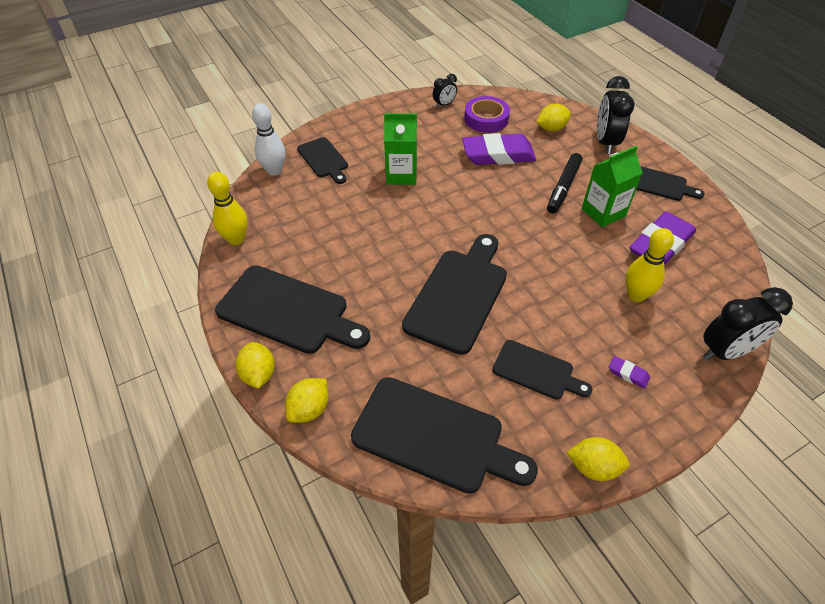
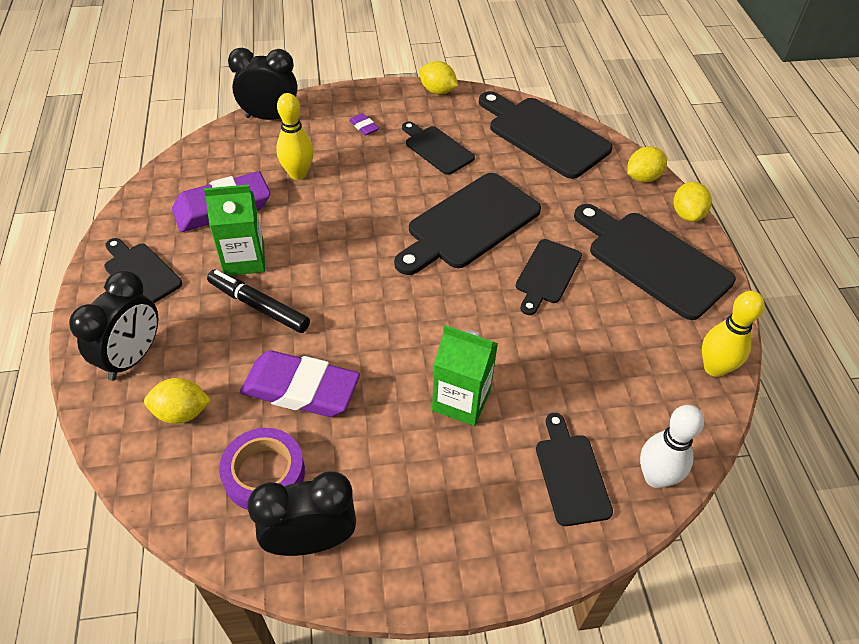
camera: 160 degrees left, 0 degrees up
black clock [433,74,457,108] -> black clock [247,471,356,556], size x1.91
black marker [547,153,582,213] -> black marker turned 105 degrees counterclockwise [207,270,310,333]
none -> black cutting board [516,239,582,315]

